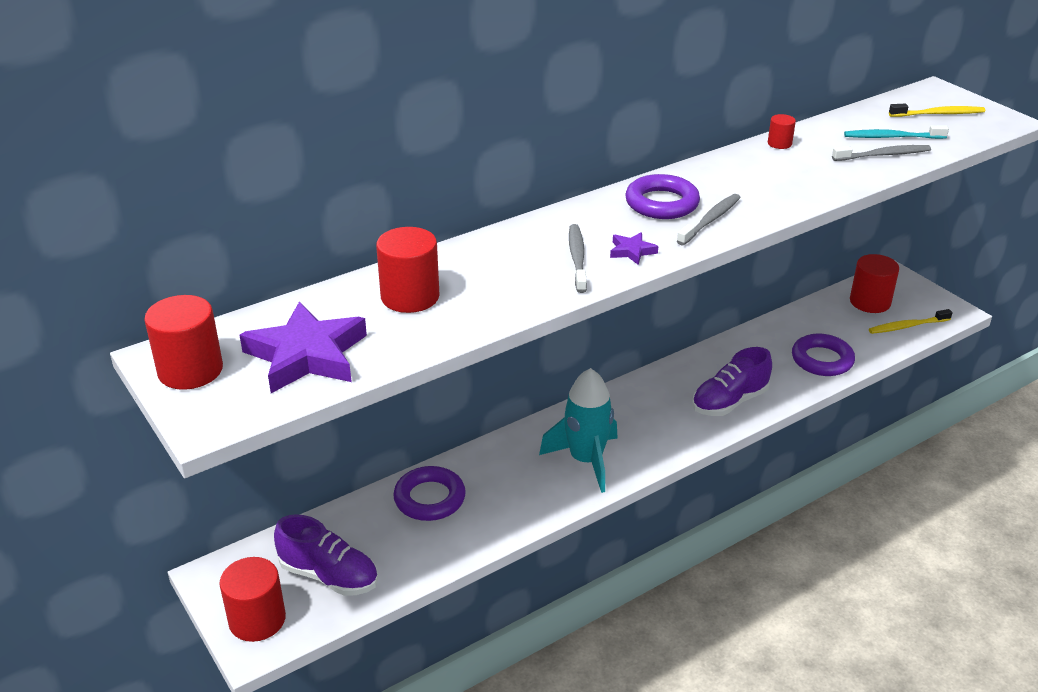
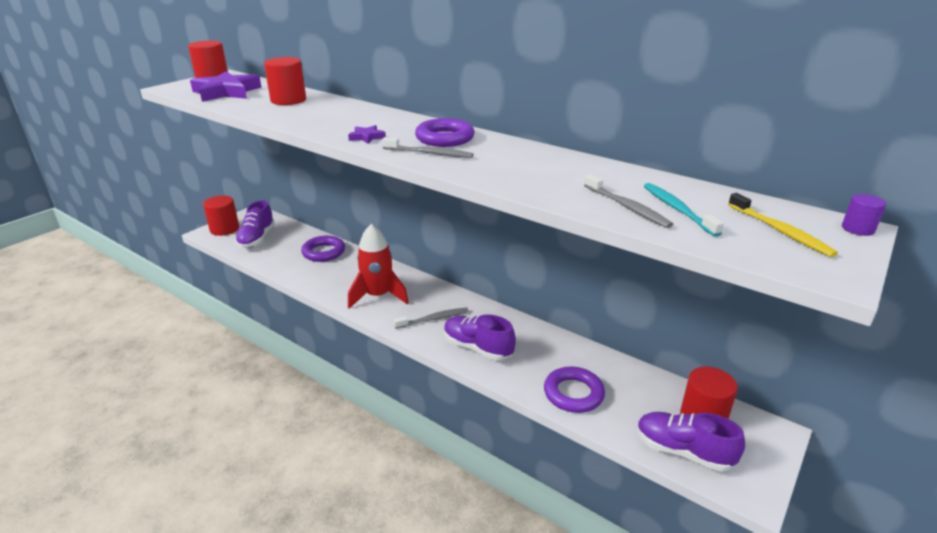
camera: 70 degrees right, 5 degrees down
turquoise rocket [539,368,618,493] -> red rocket [348,224,409,309]
grey toothbrush [569,224,587,293] -> grey toothbrush moved to [394,307,469,329]
red cylinder [768,114,796,149] -> none
yellow toothbrush [869,309,953,334] -> purple shoe [637,412,745,472]
none -> purple cylinder [842,194,886,236]

